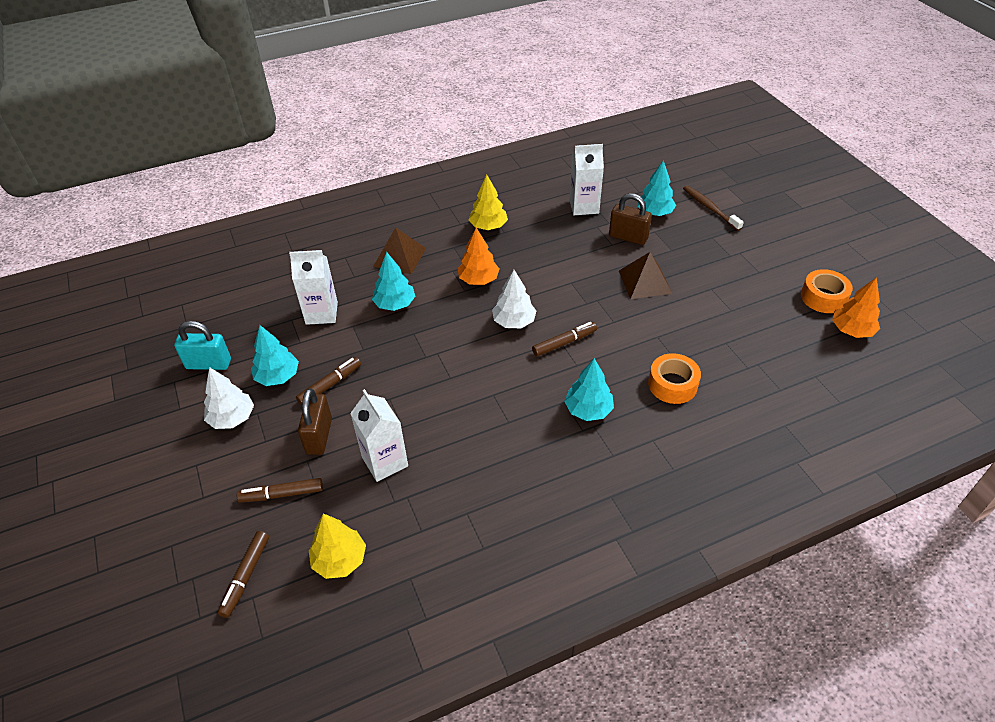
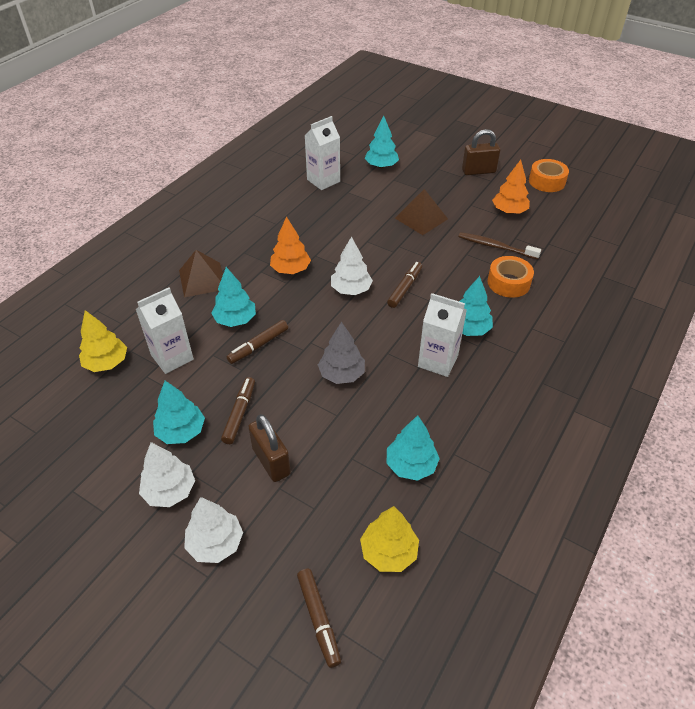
camera: 35 degrees left, 0 degrees up
turquoise padlock [174,321,231,370] -> none
brown marker [237,478,323,503] -> brown marker moved to [226,320,288,364]
white carton [350,389,408,482] -> white carton moved to [418,293,467,377]
yellow tree [469,175,508,230] -> yellow tree moved to [79,310,127,372]
brown padlock [609,193,652,245] -> brown padlock moved to [462,129,500,175]
brown toothbrush [683,185,744,231] -> brown toothbrush moved to [458,232,541,259]
orange tree [832,277,880,338] -> orange tree moved to [492,160,530,214]
none -> white tree [184,497,243,563]
none -> grey tree [318,322,365,384]
none -> turquoise tree [386,415,440,481]

